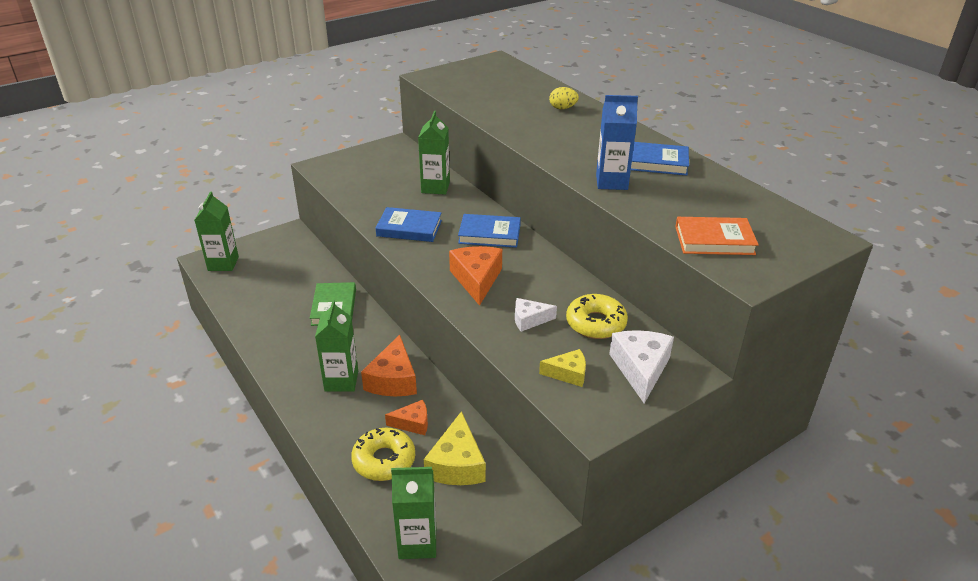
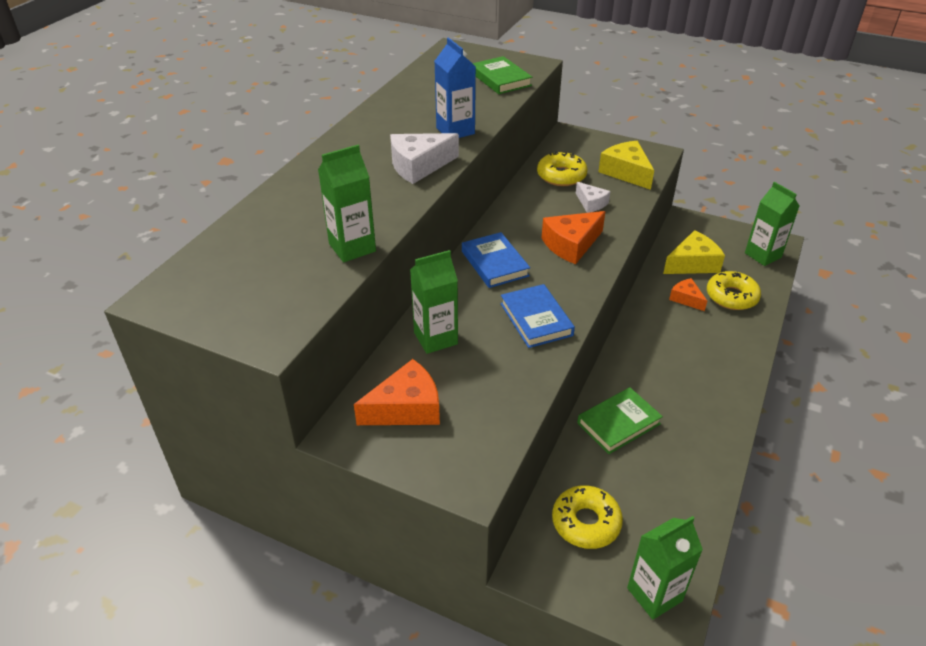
camera: 120 degrees left, 5 degrees up
green carton [315,300,358,392] -> green carton moved to [318,145,376,262]
orange cheese [361,334,417,396] -> orange cheese moved to [354,359,440,425]
yellow cheese [539,349,586,387] -> yellow cheese [598,141,654,190], size x1.67
yellow egg [549,87,579,109] -> none
white cheese [609,330,674,403] -> white cheese moved to [390,133,459,184]
blue book [631,142,689,176] -> none
orange book [675,217,759,255] -> green book [472,56,532,94]
none -> yellow donut [552,485,623,549]

